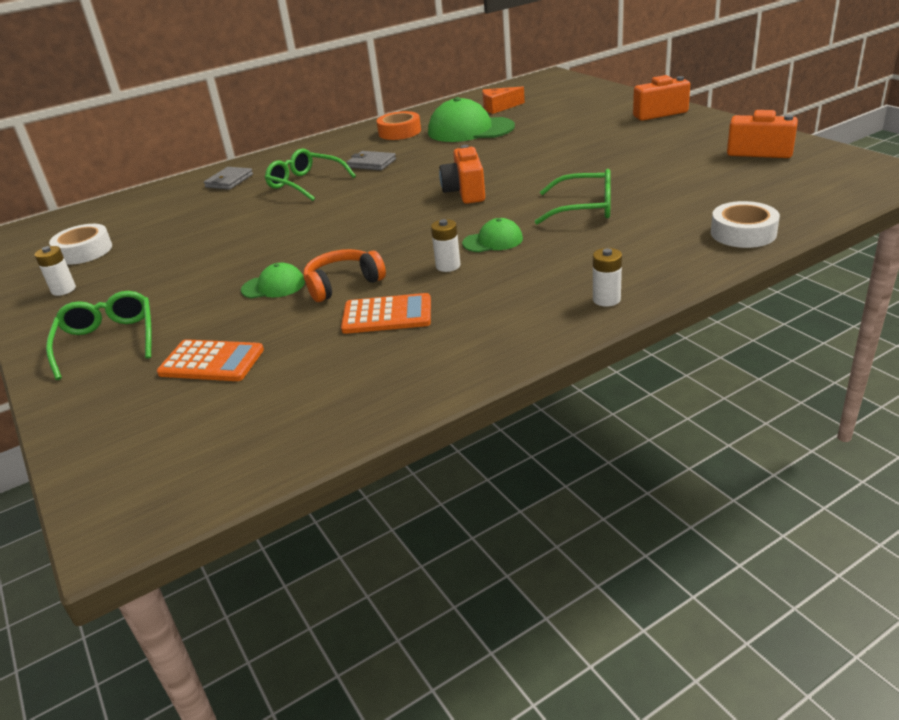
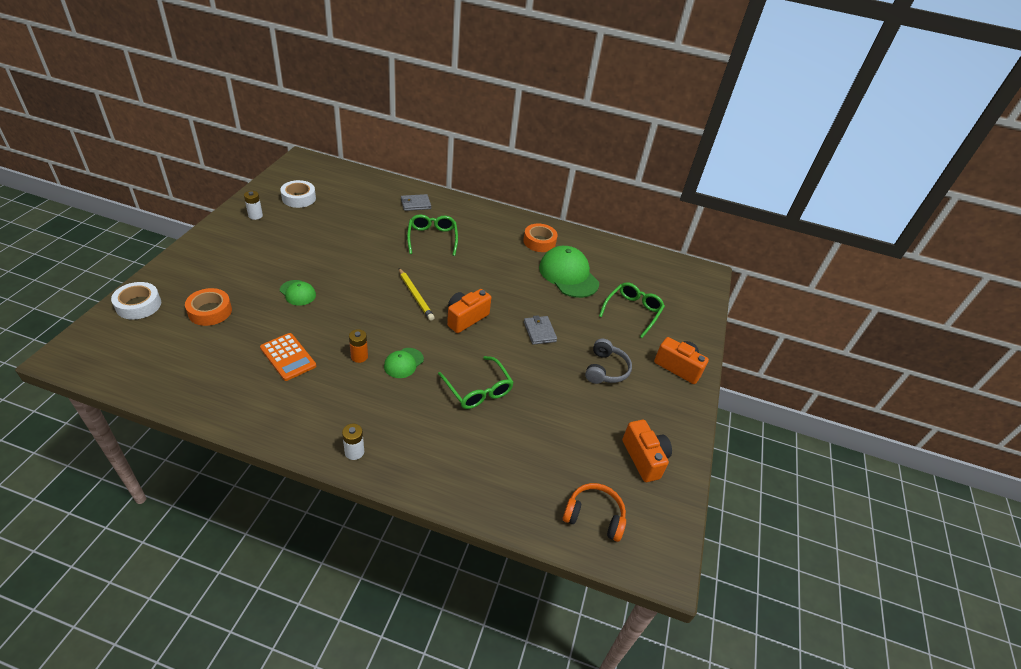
camera: 40 degrees right, 10 degrees up
green glasses [46,291,151,380] -> green glasses moved to [599,282,665,338]
orange calculator [157,339,264,381] -> orange tape [185,288,232,326]
orange headphones [304,249,386,302] -> orange headphones moved to [563,483,626,542]
grey wallet [347,151,396,170] -> grey wallet moved to [524,315,557,345]
white battery [431,219,460,272] -> orange battery [349,329,368,363]
green cap [462,218,523,252] -> green cap turned 90 degrees clockwise [384,348,424,378]
orange cheese [482,86,525,114] -> none
white tape [711,201,780,248] -> white tape moved to [111,282,161,320]
none -> yellow pencil [399,268,435,321]
none -> grey headphones [585,339,632,384]

